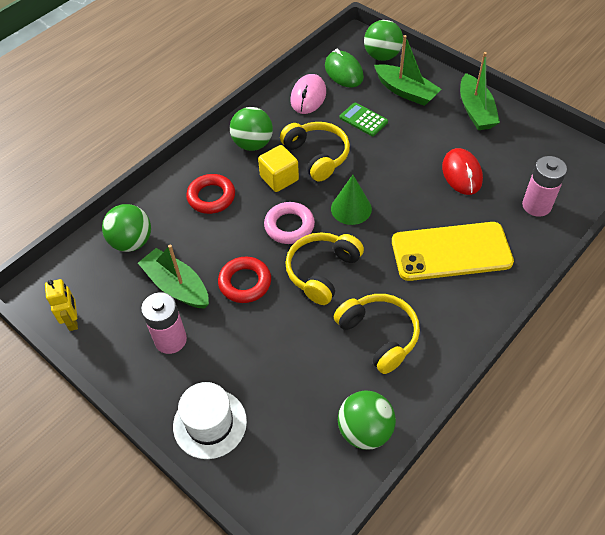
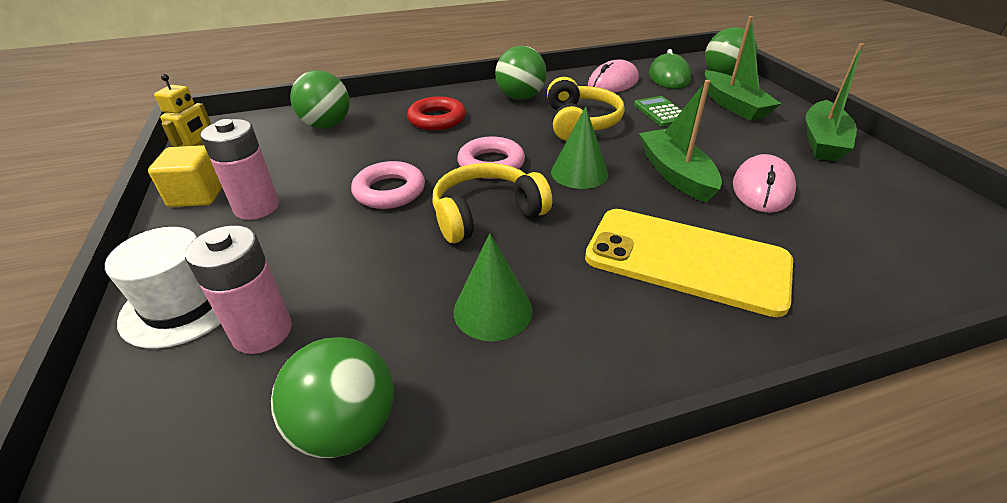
camera: 30 degrees right, 15 degrees down
green boat [138,244,209,309] -> green boat moved to [639,80,722,203]
red ring [218,257,271,303] -> pink ring [351,161,425,209]
yellow cube [258,145,299,192] -> yellow cube moved to [148,145,222,207]
yellow headphones [334,294,420,374] -> green cone [453,233,532,341]
red mouse [442,148,483,195] -> pink mouse [733,154,796,213]
pink battery [522,156,567,217] -> pink battery moved to [185,225,292,354]

